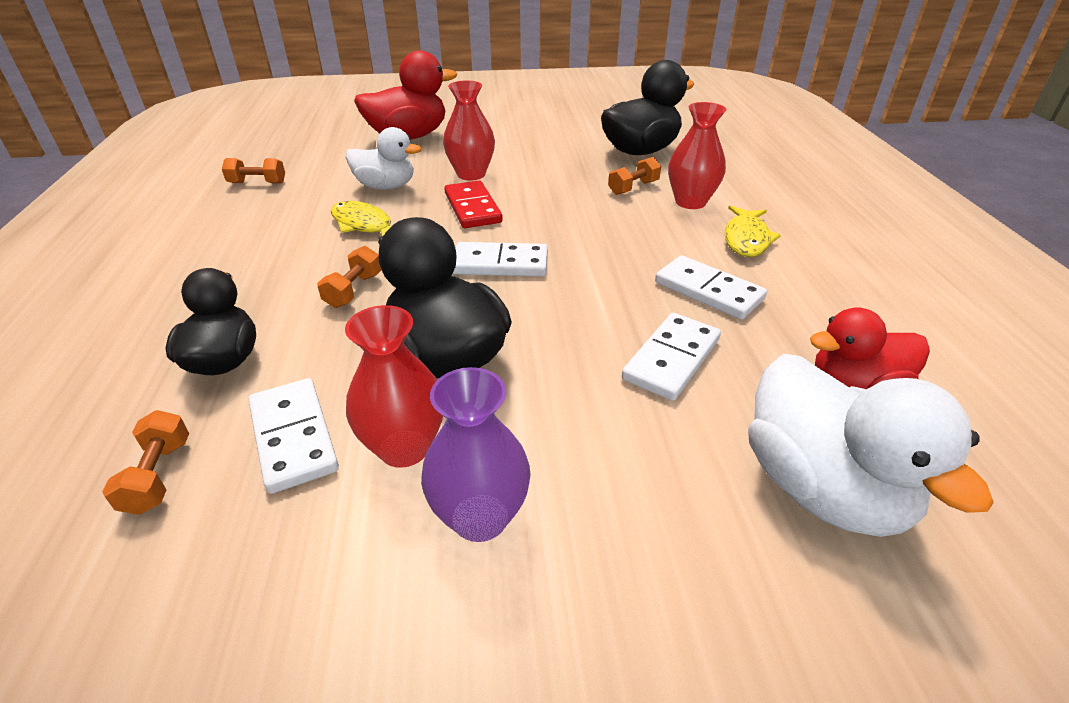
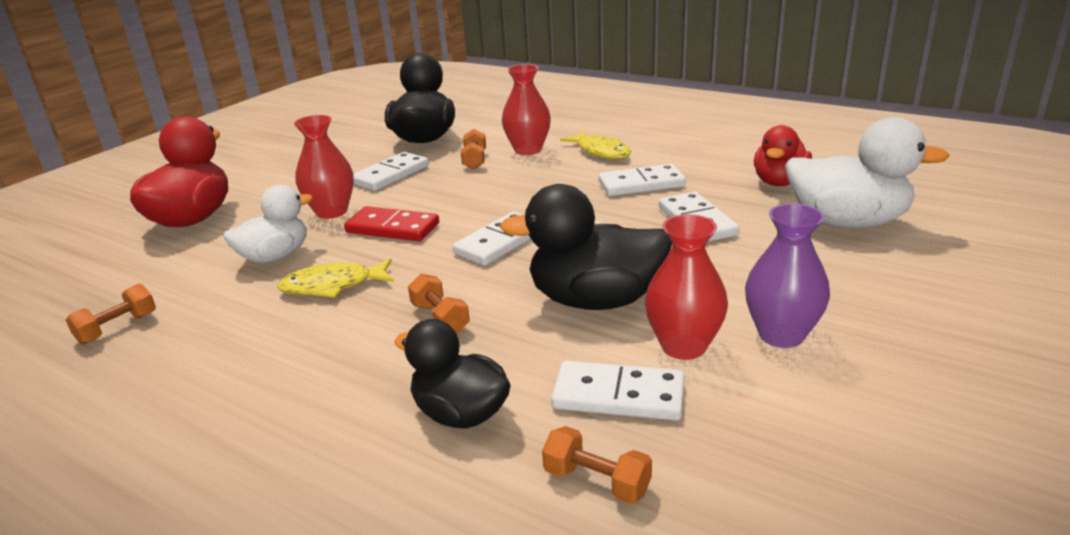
camera: 50 degrees left, 10 degrees down
none -> white domino [353,152,429,191]

